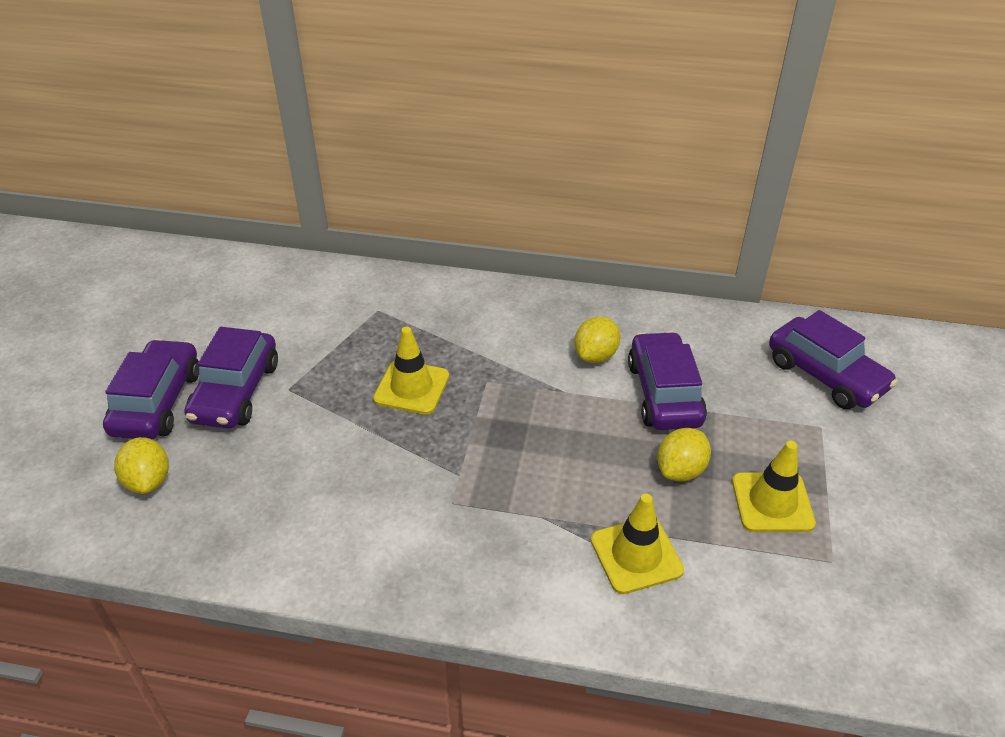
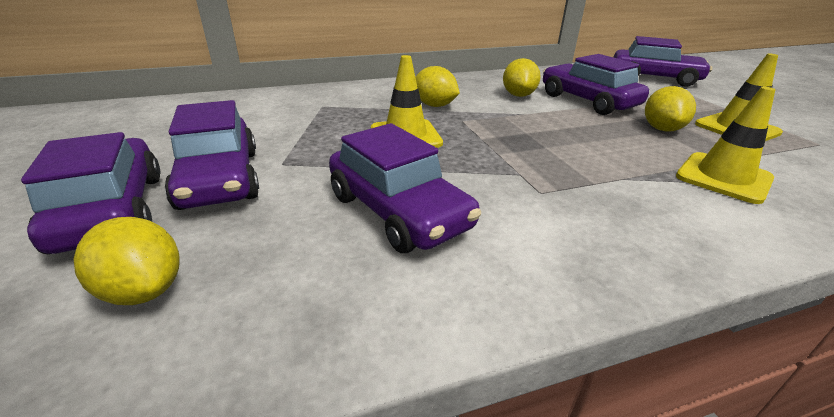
camera: 30 degrees left, 10 degrees down
none -> purple car [329,123,481,253]
none -> yellow lemon [415,66,460,107]

